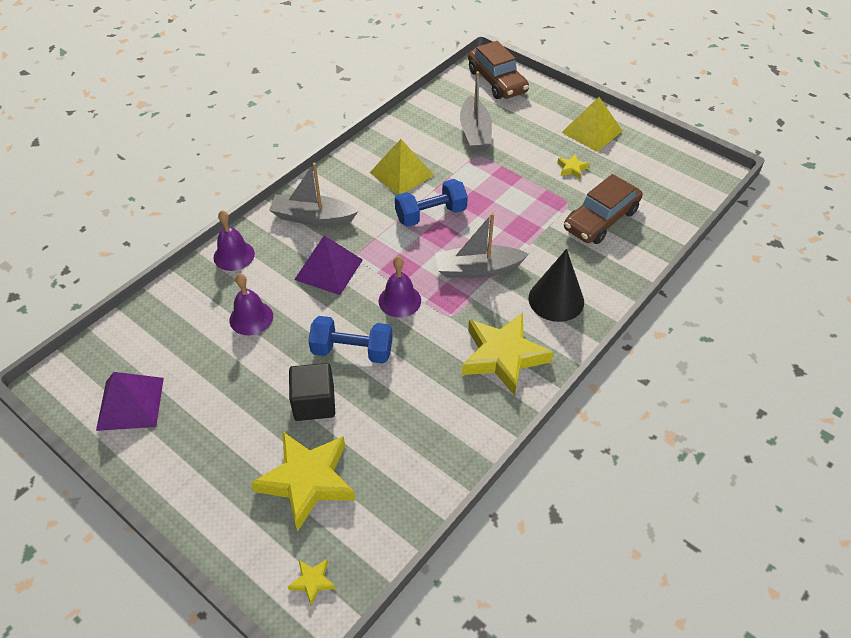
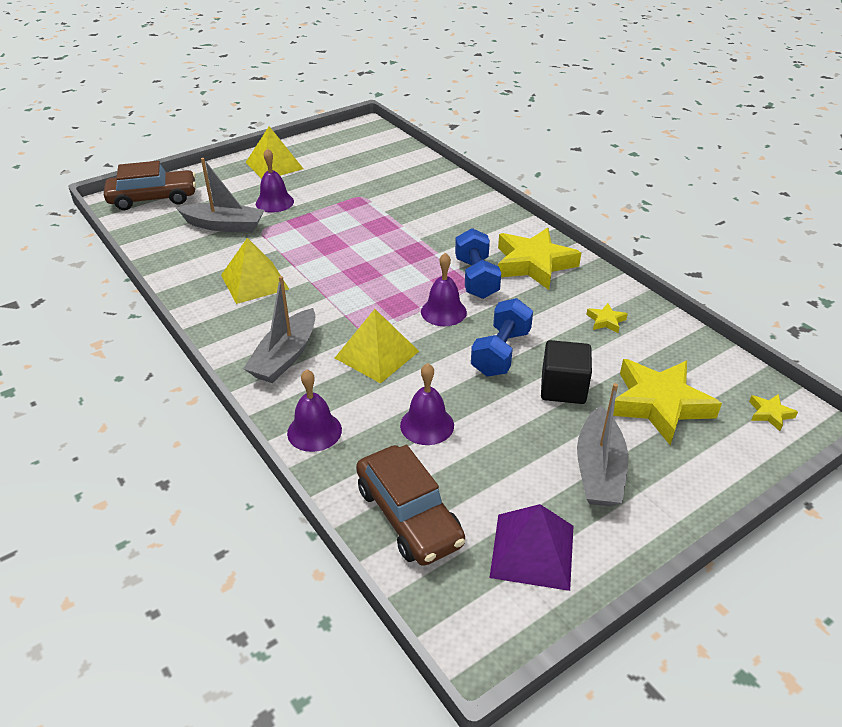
camera: 75 degrees left, 10 degrees down
purple pyramid [294,235,363,295] -> yellow pyramid [335,309,419,384]
blue dumbbell [395,179,468,227] -> blue dumbbell moved to [455,228,501,299]
grey boat [435,213,529,278] -> grey boat moved to [577,383,628,507]
black cone [529,249,584,322] -> none
yellow star [557,154,589,179] -> yellow star moved to [586,303,628,333]
brown car [564,174,642,244] -> brown car moved to [356,445,465,566]
none -> purple bell [256,148,294,213]

